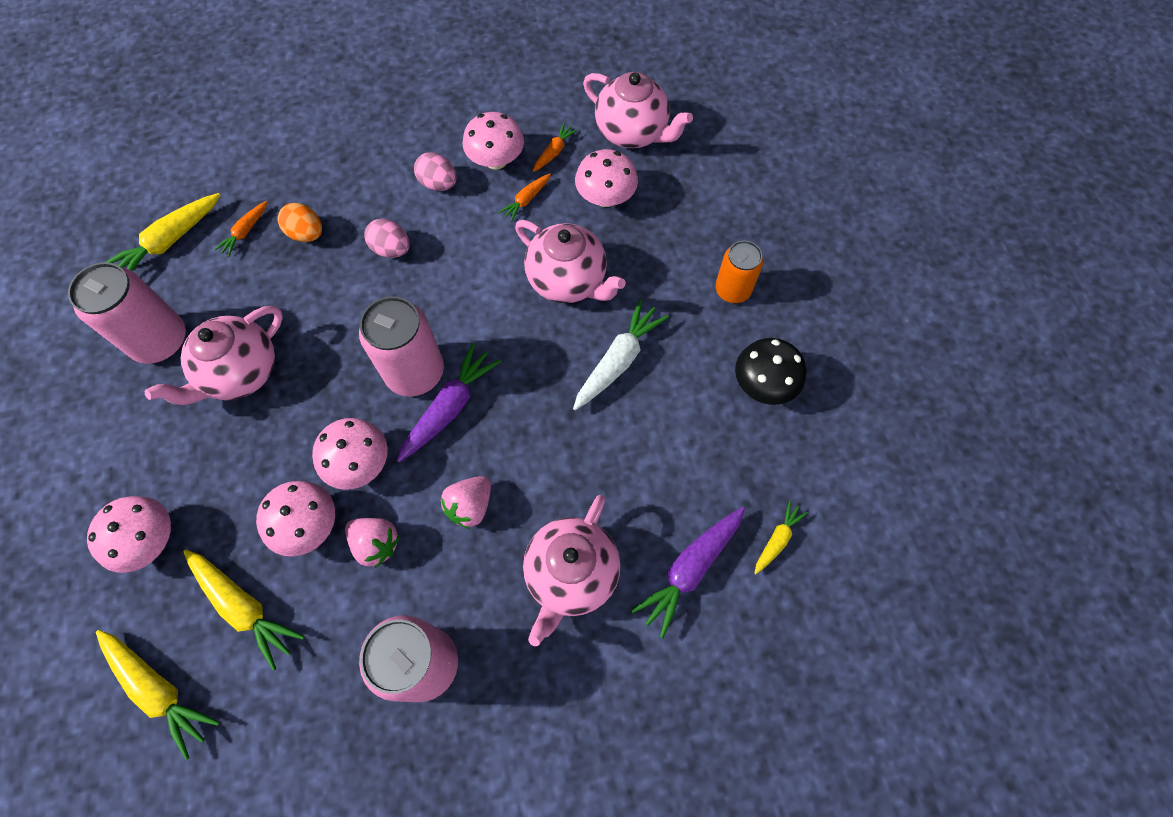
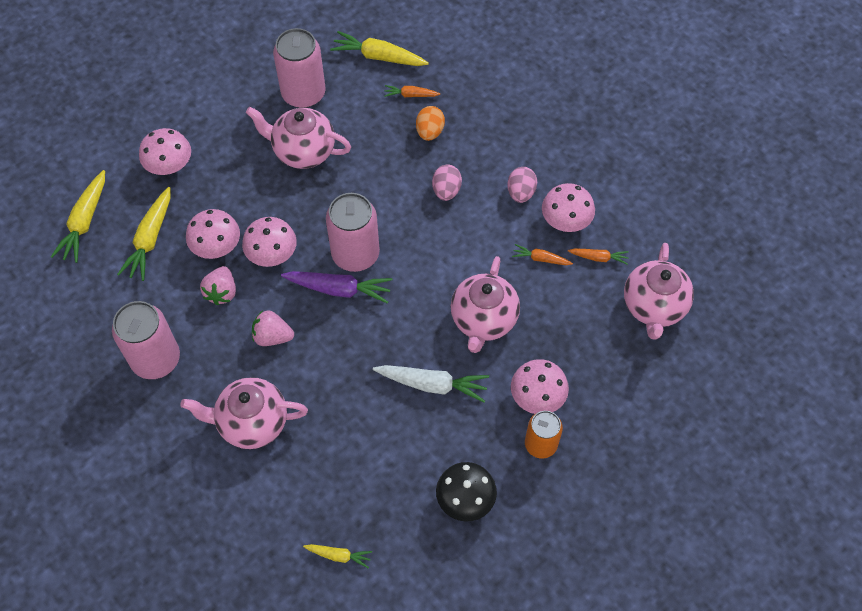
camera: 65 degrees right, 5 degrees down
pink mushroom [575,149,638,207] -> pink mushroom moved to [511,359,569,414]
purple carrot [631,507,745,638] -> none

